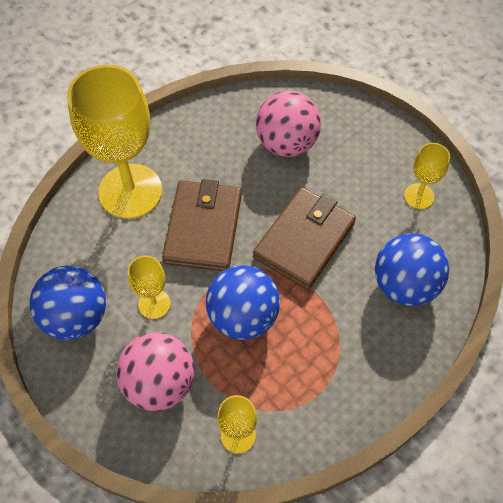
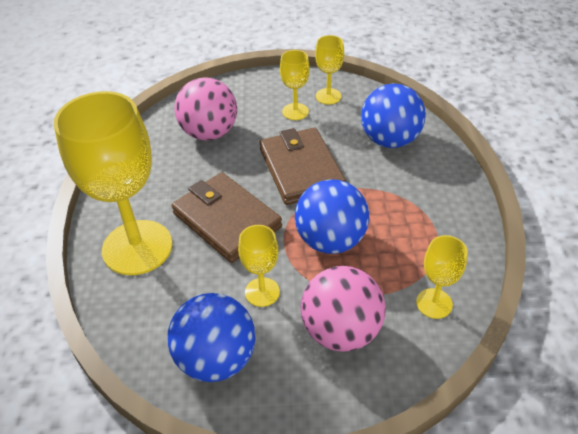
camera: 50 degrees left, 15 degrees down
none -> yellow goblet [280,50,310,120]

